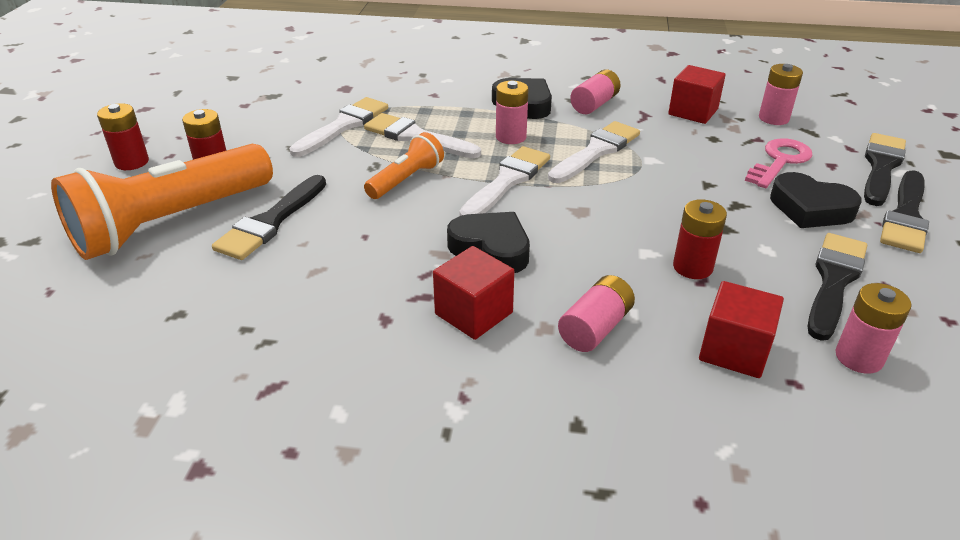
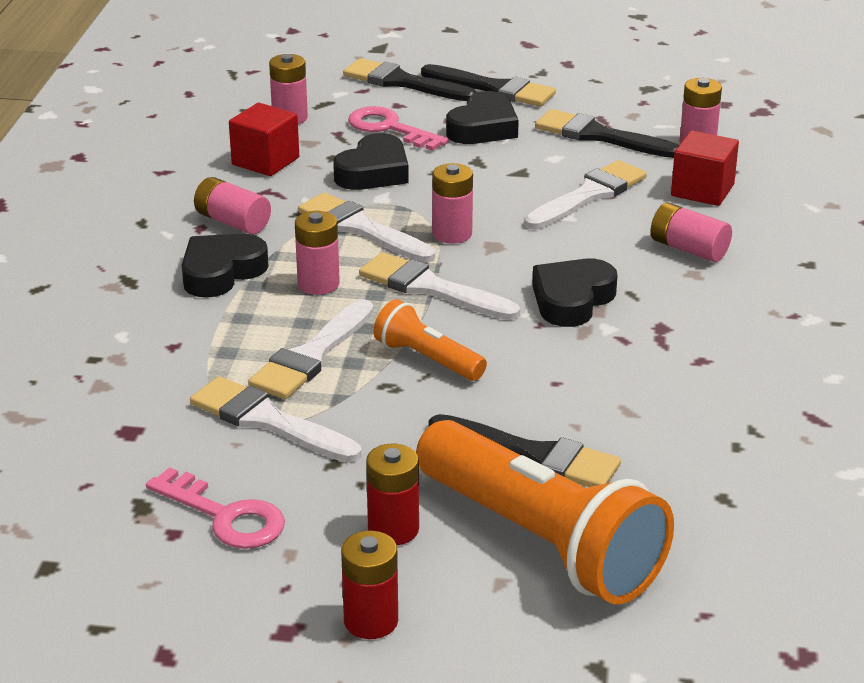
camera: 90 degrees left, 5 degrees down
red cube [433,246,514,340] -> none
red battery [673,199,727,279] -> white brush [524,160,647,229]
none -> pink key [146,467,285,549]
none -> black heart [333,133,409,190]
none -> pink battery [432,163,473,244]

